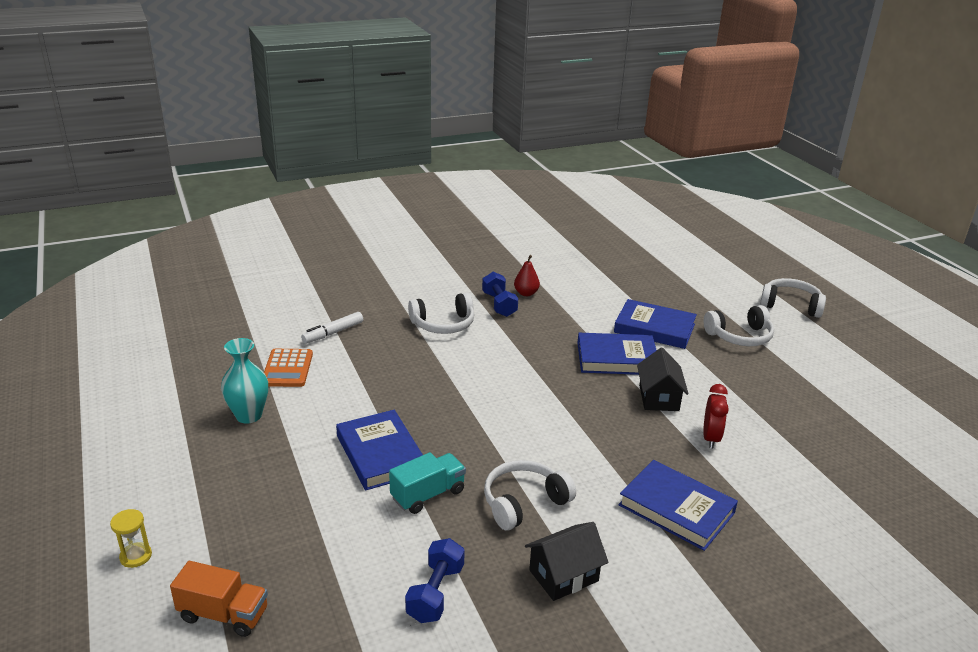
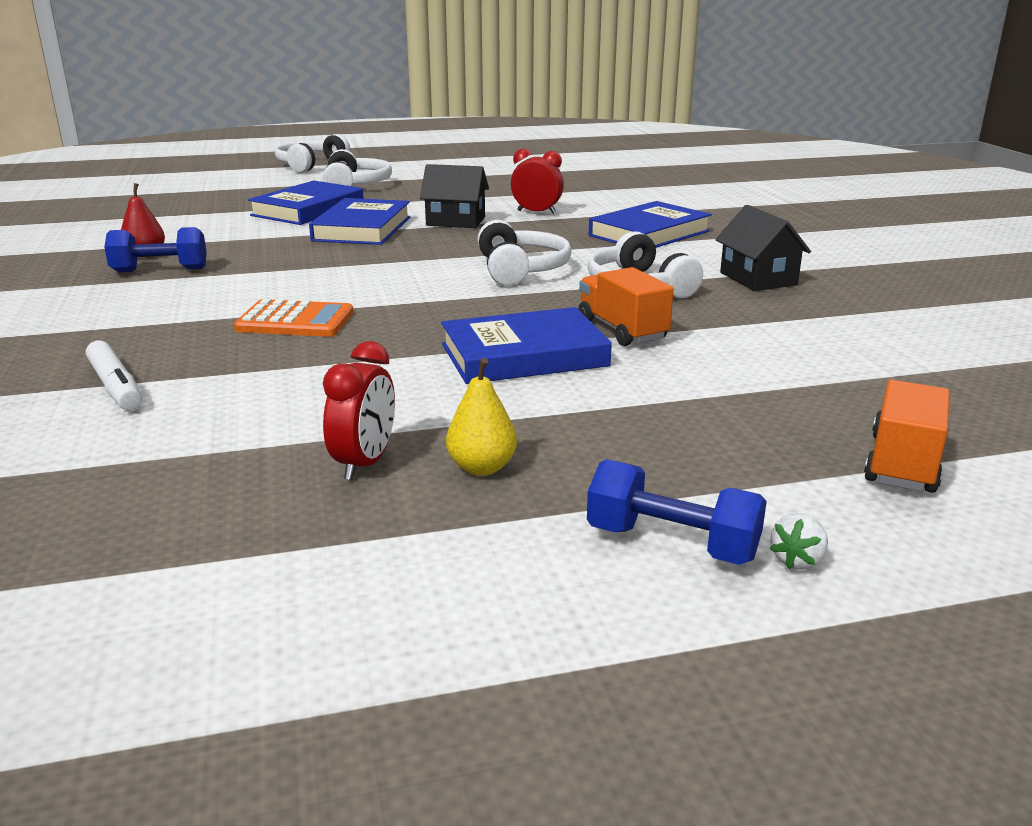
camera: 80 degrees left, 5 degrees down
yellow hourglass [110,509,152,568] -> white strawberry [770,513,828,570]
turquoise vase [221,338,268,424] -> red clock [323,341,395,480]
orange calculator [264,349,313,387] -> orange calculator moved to [234,299,354,337]
turquoise truck [389,452,466,514] -> orange truck [578,267,674,346]
blue dumbbell [405,538,465,623] -> blue dumbbell moved to [587,459,767,565]
white headphones [408,293,475,334] -> white headphones moved to [478,220,571,286]
none -> yellow pear [446,358,517,476]

